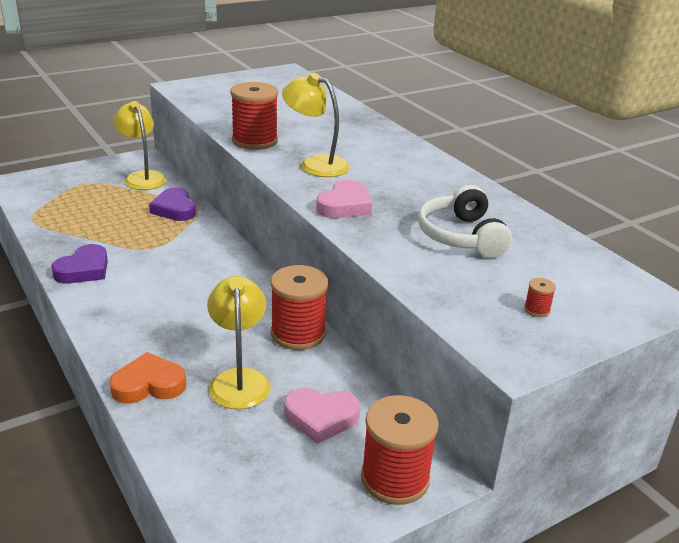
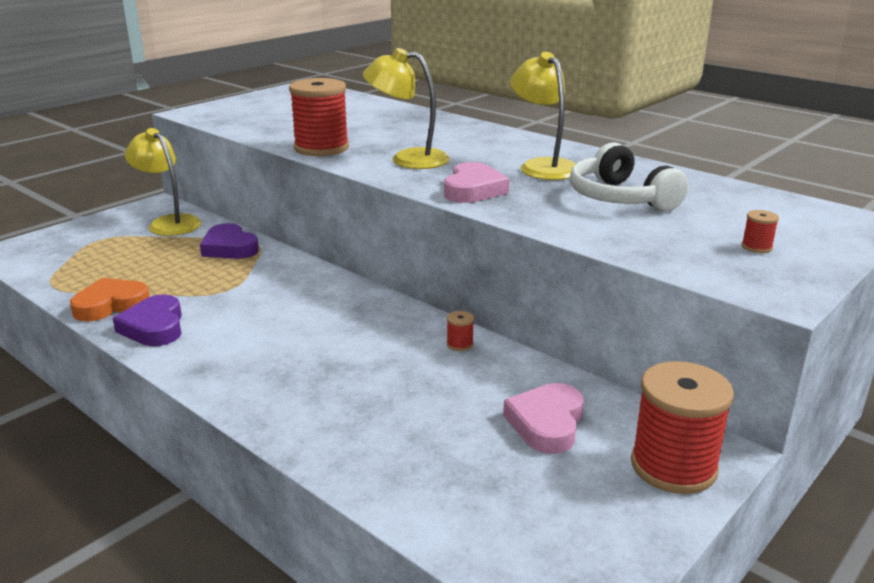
camera: 15 degrees left, 5 degrees down
purple heart [51,244,108,283] -> purple heart turned 150 degrees clockwise [113,295,182,346]
orange heart [110,352,186,404] -> orange heart moved to [70,278,150,322]
yellow lamp [207,276,271,409] -> yellow lamp moved to [510,52,576,180]
red spool [271,265,328,350] -> red spool [447,311,474,351], size x0.40
pink heart [284,388,360,444] -> pink heart turned 120 degrees clockwise [503,383,584,454]

